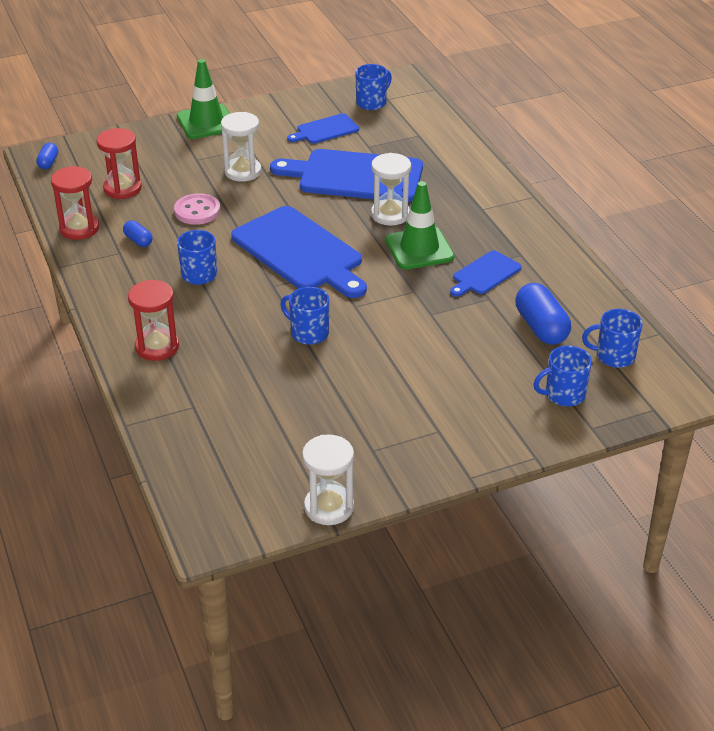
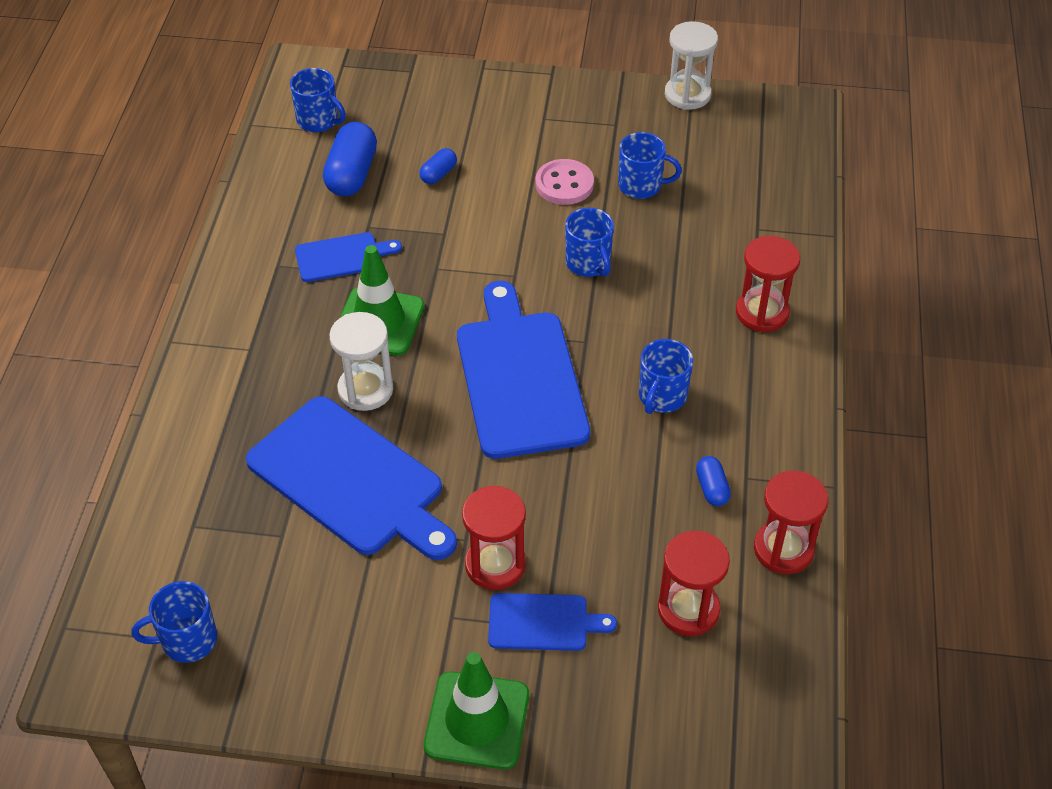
camera: 150 degrees left, 10 degrees up
blue capsule [36,143,58,169] -> blue capsule moved to [419,148,457,184]
pink button [174,193,220,225] -> pink button moved to [536,159,594,205]
white hourglass [221,112,262,182] -> red hourglass [462,486,526,590]
blue cutting board [287,113,359,144] -> blue cutting board moved to [488,593,617,651]
blue mug [533,346,592,406] -> blue mug moved to [618,132,682,199]

